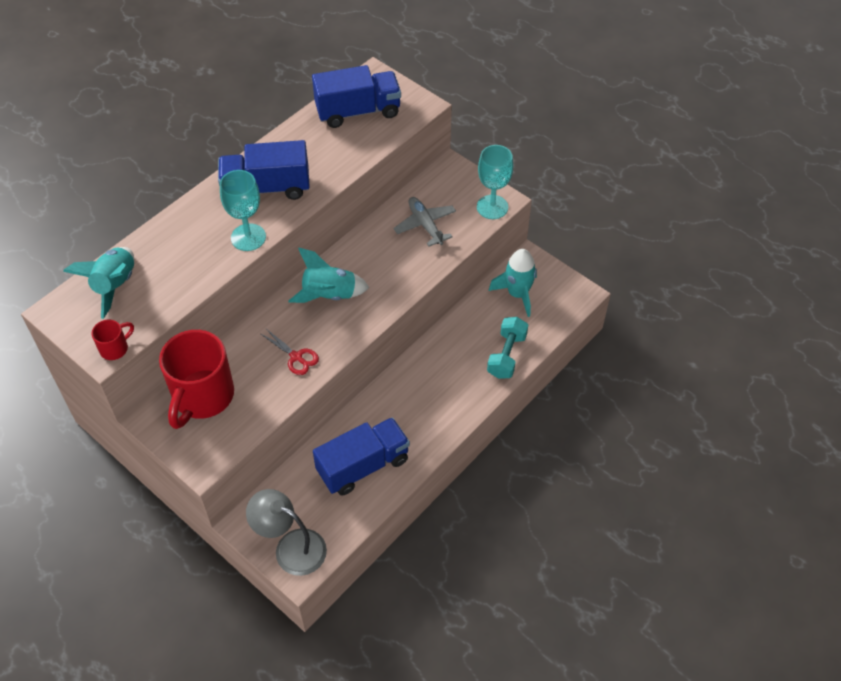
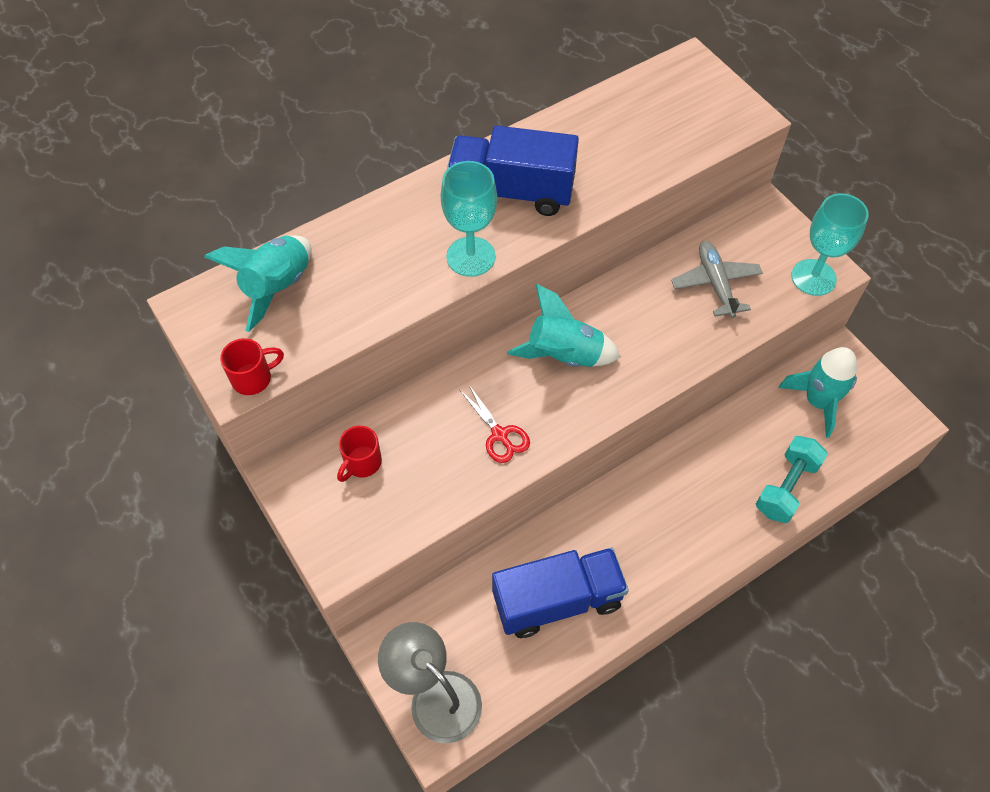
camera: 15 degrees right, 5 degrees up
red mug [159,330,234,429] -> red mug [337,426,382,482], size x0.44
blue truck [312,65,401,128] -> none

